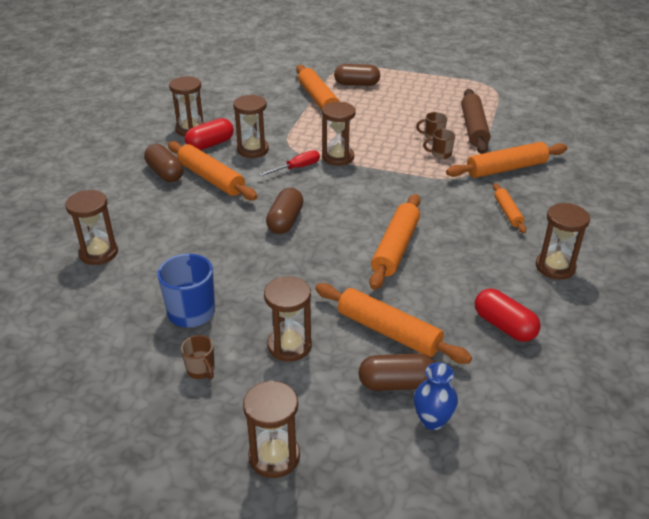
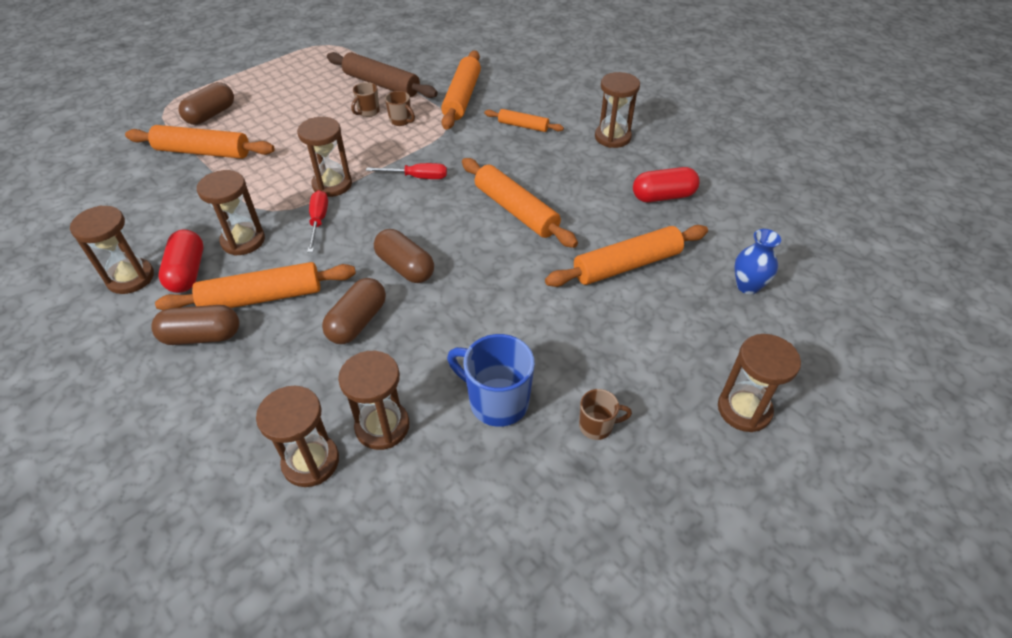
camera: 60 degrees left, 10 degrees up
brown hourglass [264,276,312,362] -> brown hourglass moved to [338,351,410,450]
brown capsule [359,354,435,391] -> brown capsule moved to [322,278,386,344]
brown mug [423,129,455,159] -> brown mug turned 75 degrees counterclockwise [385,91,415,126]
none -> red screwdriver [366,163,447,179]

